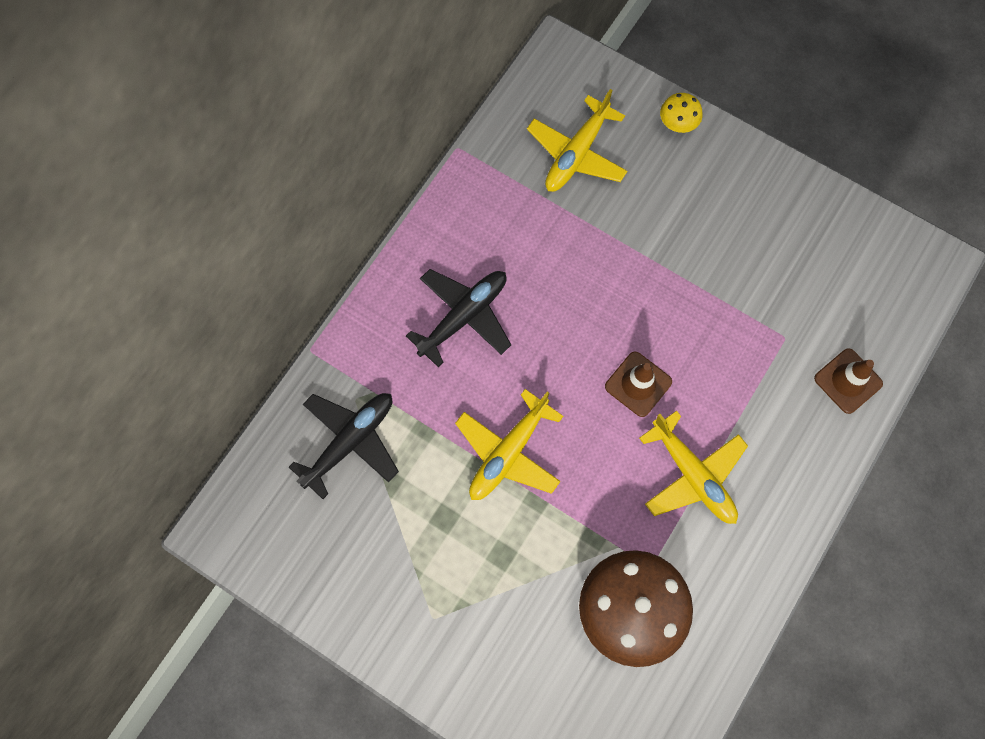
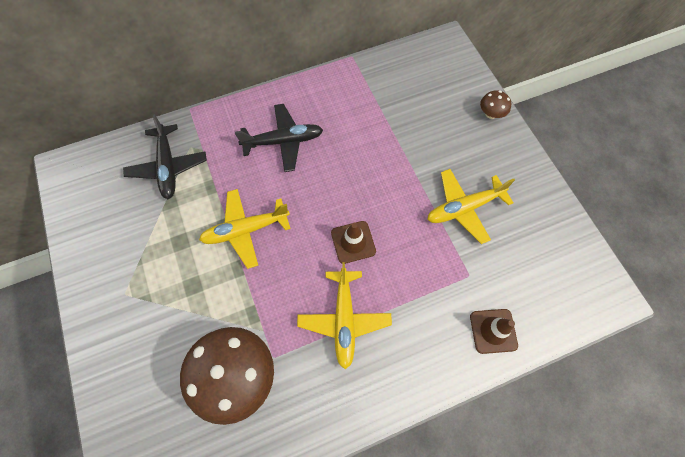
camera: 35 degrees right, 5 degrees down
black plane [289,393,399,499] -> black plane turned 90 degrees clockwise [123,114,207,199]
yellow plane [527,89,627,192] -> yellow plane moved to [427,169,515,244]
yellow mushroom [660,93,702,133] -> brown mushroom [480,91,511,119]

